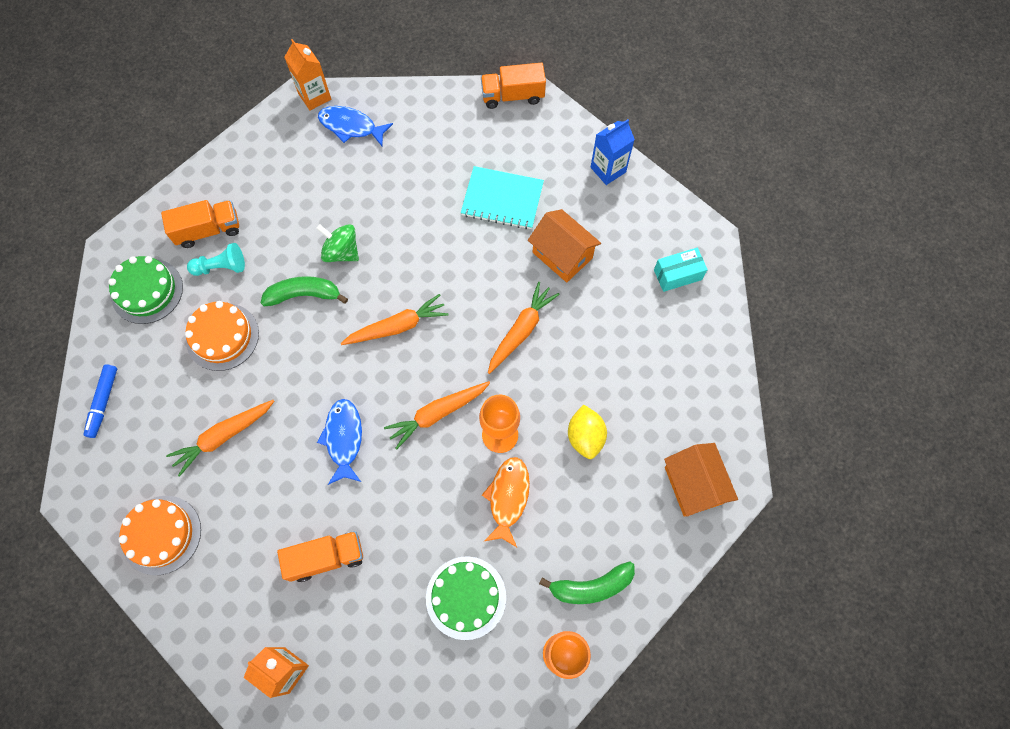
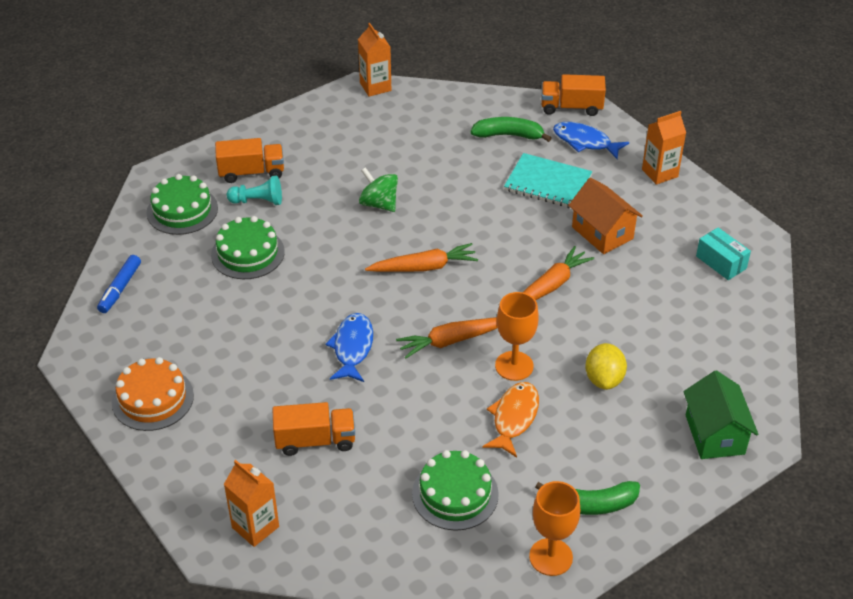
camera: 10 degrees right, 25 degrees down
orange carrot [166,400,274,477] -> none
orange cake [185,301,259,371] -> green cake [211,216,285,279]
green banana [261,276,348,306] -> green banana moved to [471,117,552,142]
blue fish [318,106,393,146] -> blue fish moved to [553,122,629,159]
blue carton [591,119,635,185] -> orange carton [642,111,686,185]
turquoise box [654,248,708,292] -> turquoise box turned 60 degrees clockwise [696,227,751,280]
orange house [664,443,738,517] -> green house [684,370,758,459]

